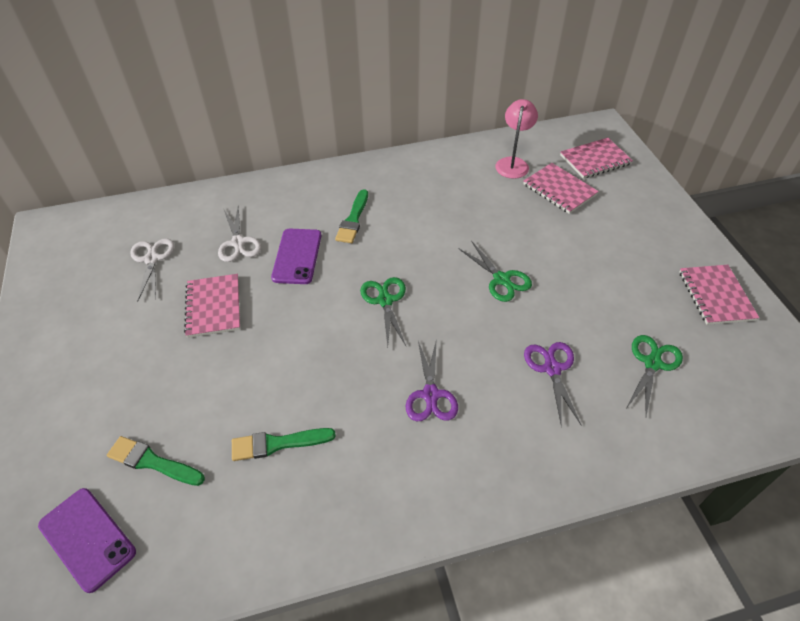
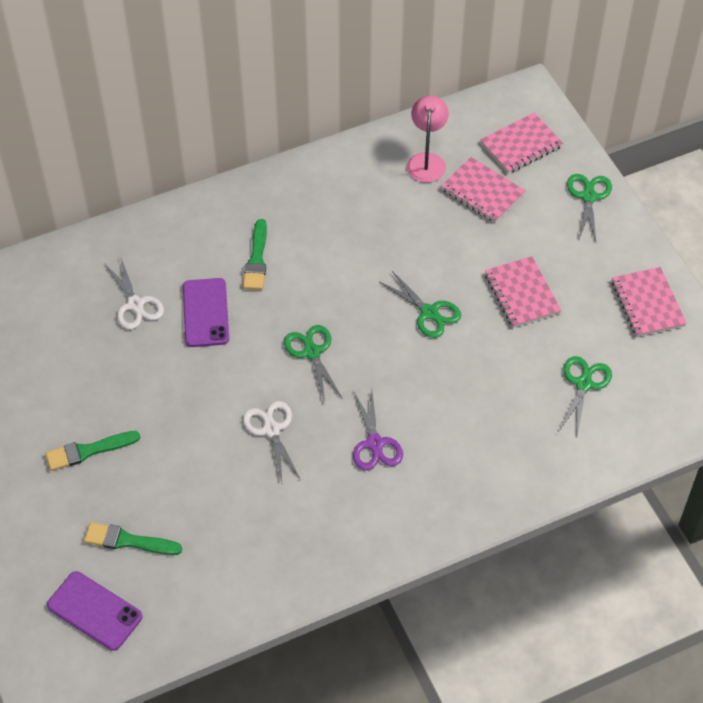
camera: 10 degrees left, 5 degrees up
white scissors [130,238,174,302] -> white scissors moved to [243,401,301,482]
pink notebook [184,274,240,338] -> pink notebook moved to [485,256,562,328]
green brush [232,428,336,461] -> green brush moved to [45,431,140,471]
purple scissors [524,342,581,427] -> none
none -> green scissors [567,174,612,241]

